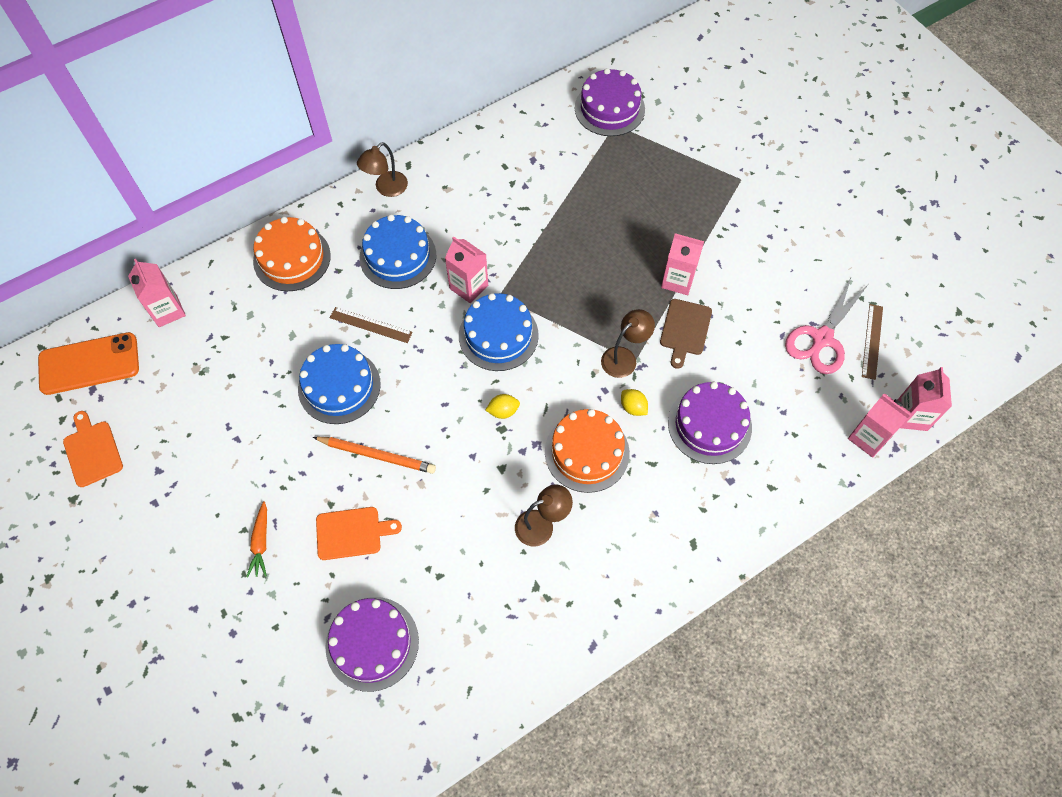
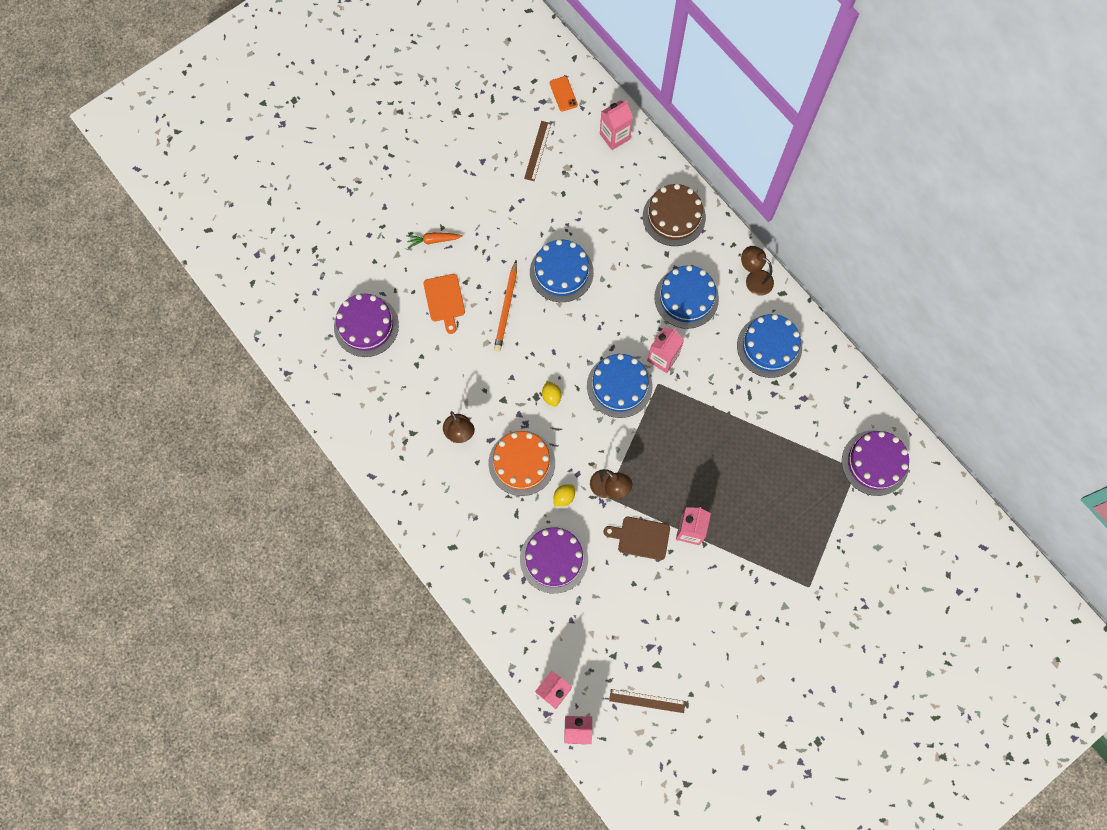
camera: 85 degrees right, 10 degrees up
orange phone [38,332,139,395] -> orange phone [550,76,578,112], size x0.50
orange cutting board [63,411,123,487] -> none
orange cake [253,217,331,291] -> brown cake [643,184,706,246]
brown ruler [330,307,413,343] -> brown ruler moved to [524,121,551,181]
pink scissors [785,276,868,374] -> none
none -> blue cake [737,314,802,378]

